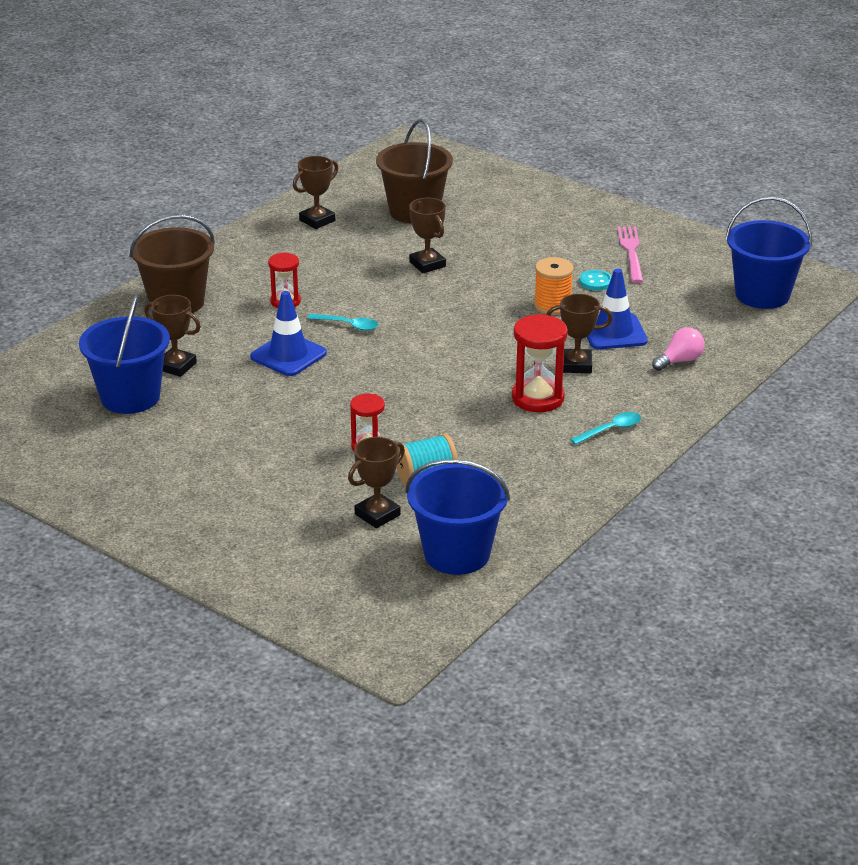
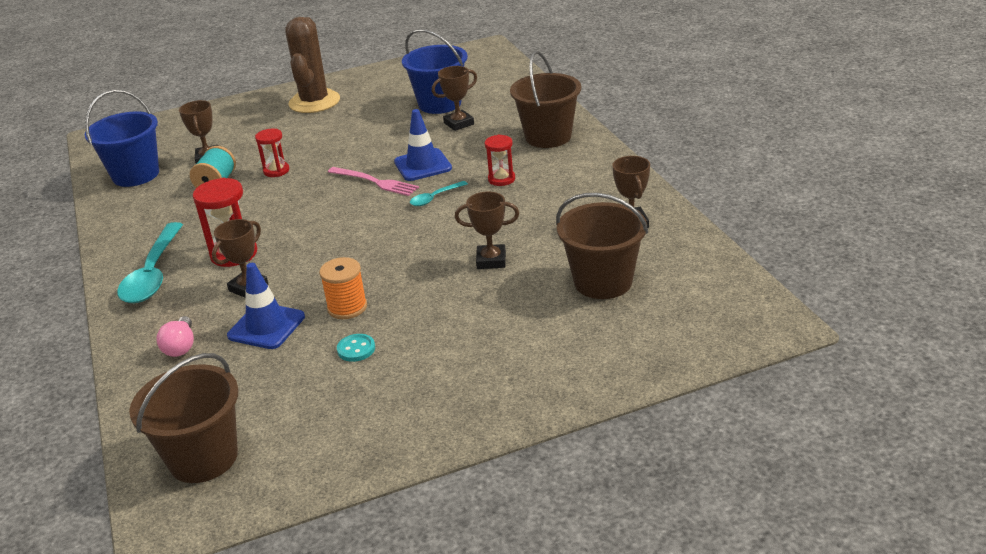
camera: 125 degrees right, 0 degrees up
turquoise spoon [570,412,641,445] -> turquoise spoon [117,222,183,303], size x2.08
pink fork [617,226,643,283] -> pink fork moved to [328,167,419,196]
blue bucket [725,196,812,309] -> brown bucket [129,353,239,483]
none -> brown cactus [285,17,340,113]

